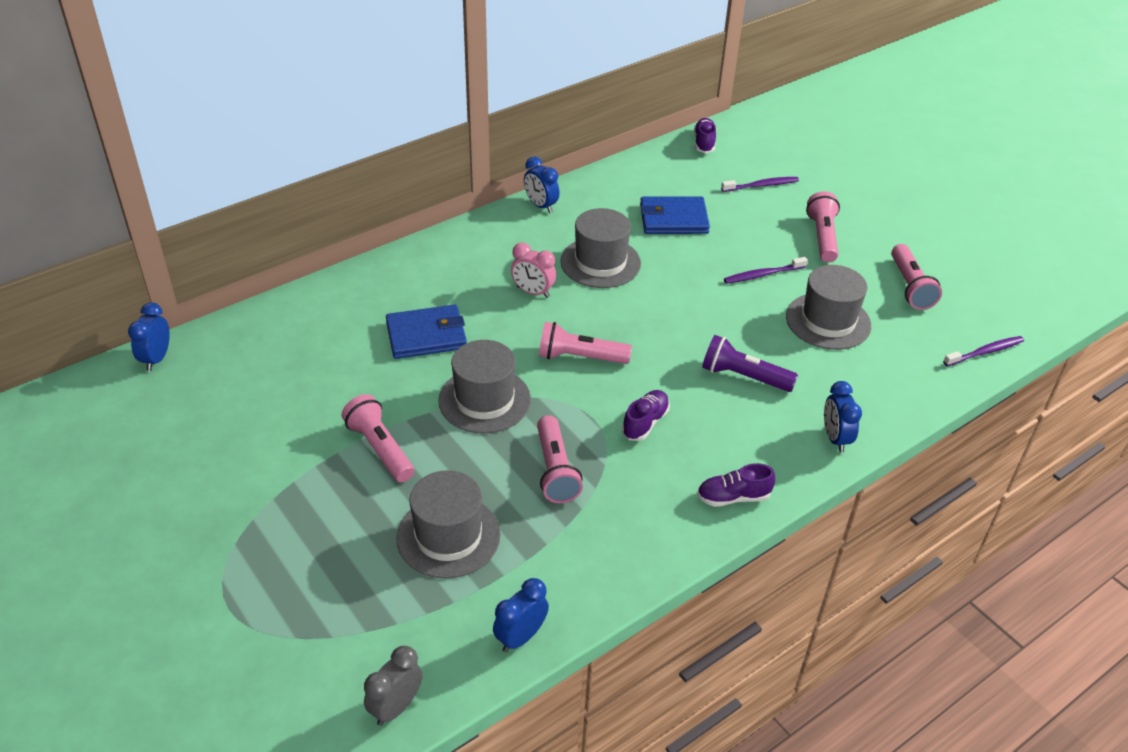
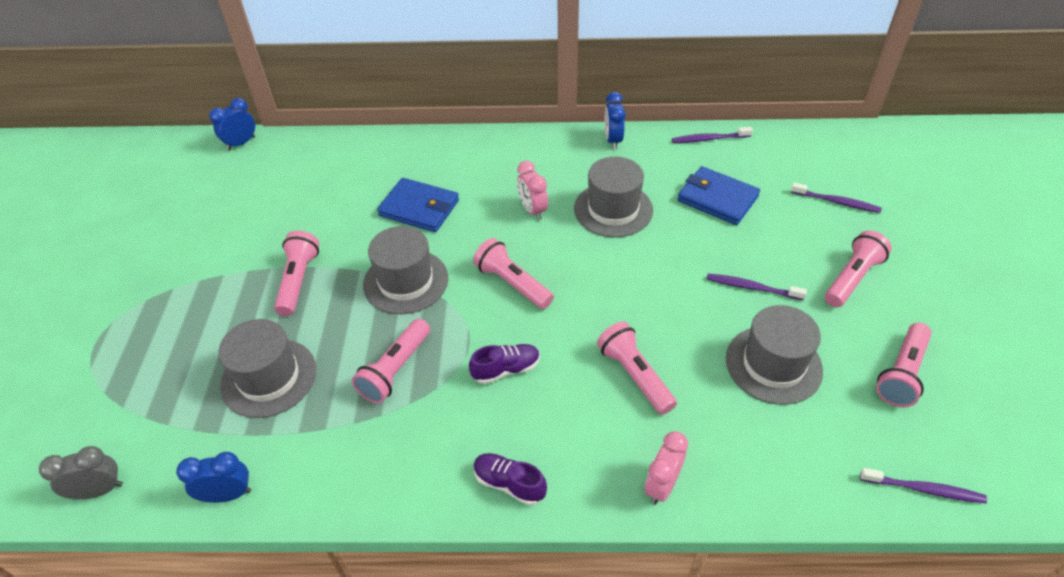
camera: 40 degrees right, 5 degrees up
purple shoe [694,118,716,153] -> none
purple flashlight [702,335,798,392] -> pink flashlight [597,321,677,415]
blue clock [824,381,862,453] -> pink clock [645,431,688,505]
none -> purple toothbrush [672,127,753,143]

